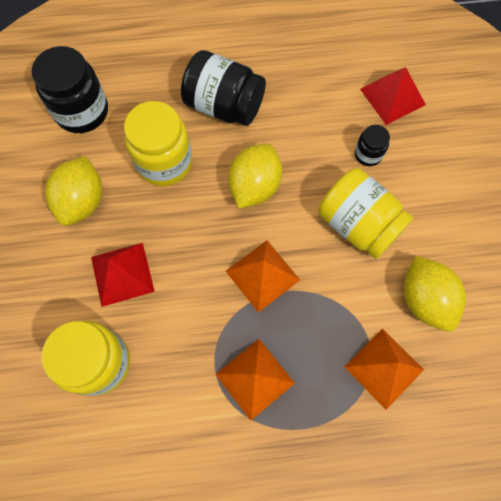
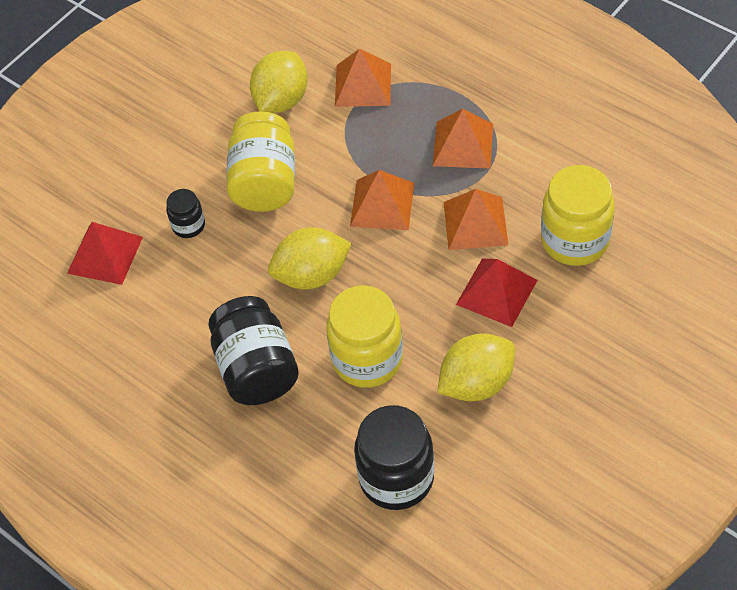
camera: 130 degrees left, 15 degrees down
none -> orange pyramid [444,189,508,250]

